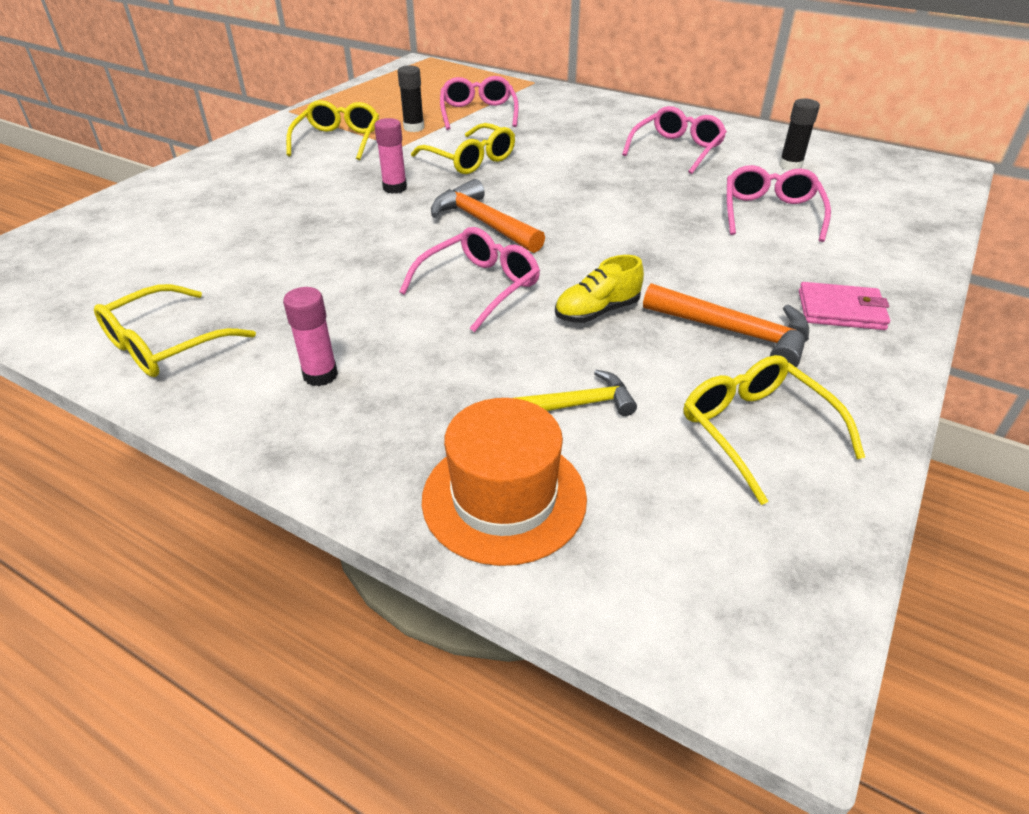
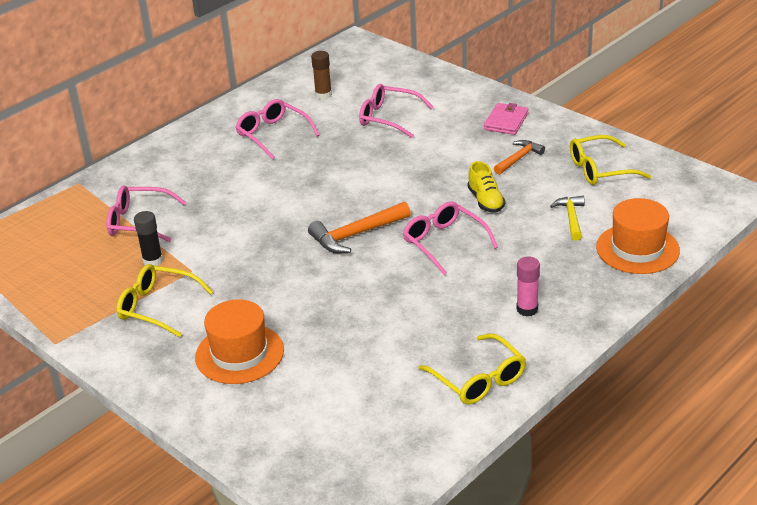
camera: 75 degrees left, 5 degrees down
pink glue stick [374,118,407,194] -> none
yellow glasses [411,123,515,174] -> none
orange hammer [643,283,809,367] -> orange hammer [494,140,545,175], size x0.64
black glue stick [779,99,820,170] -> brown glue stick [311,51,332,100]
none -> orange hat [195,299,284,384]

